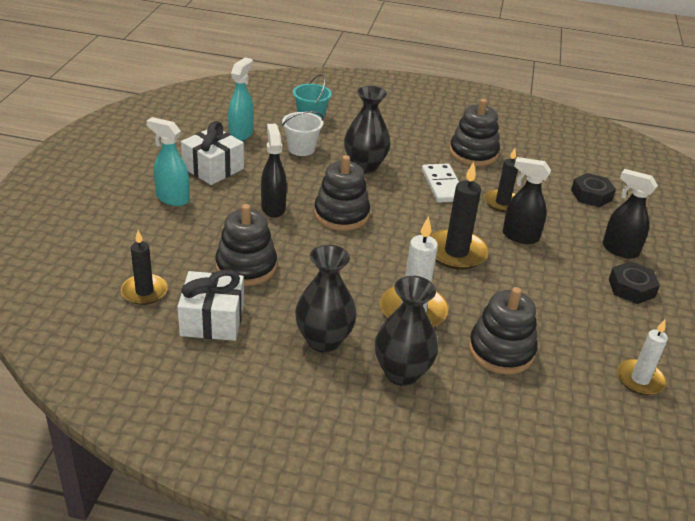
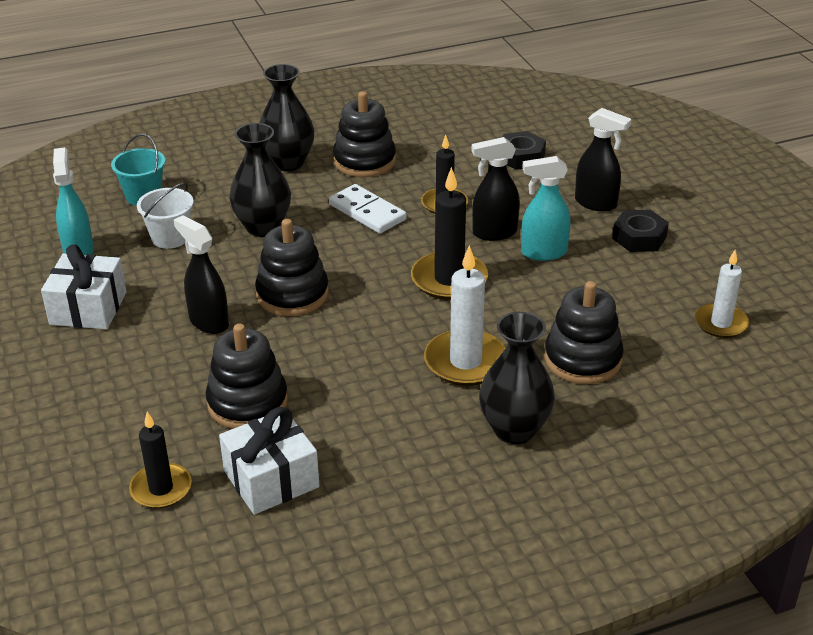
camera: 30 degrees left, 0 degrees up
turquoise spray bottle [147,117,190,206] -> turquoise spray bottle moved to [521,156,571,261]
black vase [295,245,357,353] -> black vase moved to [259,64,314,171]
black spray bottle [602,169,658,259] -> black spray bottle turned 150 degrees counterclockwise [575,108,631,212]

